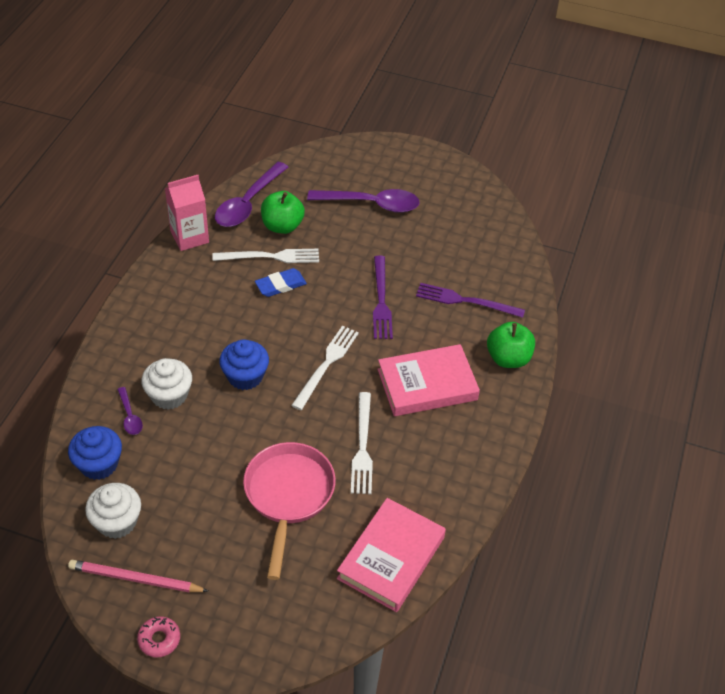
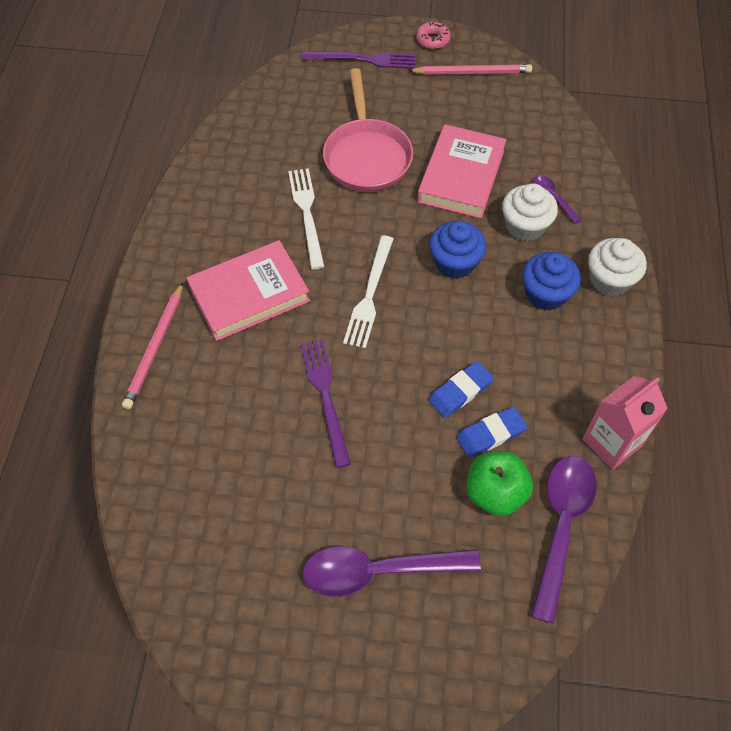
camera: 170 degrees right, 10 degrees up
blue cupcake [68,426,122,480] -> blue cupcake moved to [522,252,581,311]
white cupcake [85,483,141,539] -> white cupcake moved to [588,238,647,296]
white fork [212,249,319,263] -> blue eraser [456,407,527,458]
pink book [337,498,446,612] -> pink book moved to [417,124,506,219]
purple fork [416,283,525,318] -> purple fork moved to [302,51,415,69]
green apple [487,322,535,368] -> pink pencil [122,282,183,409]

